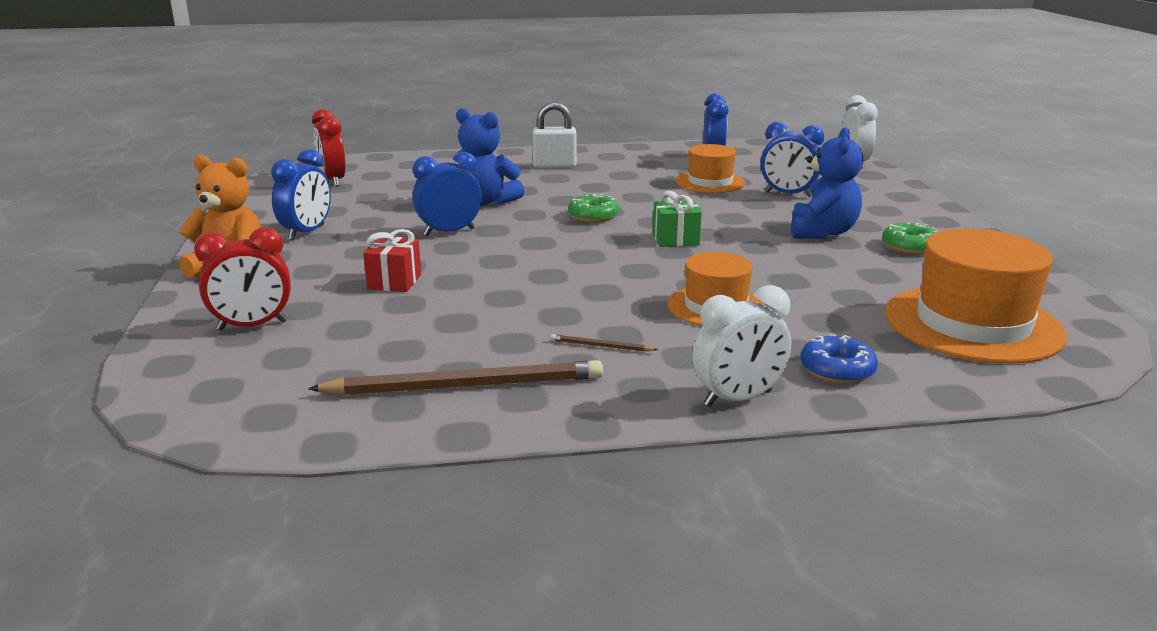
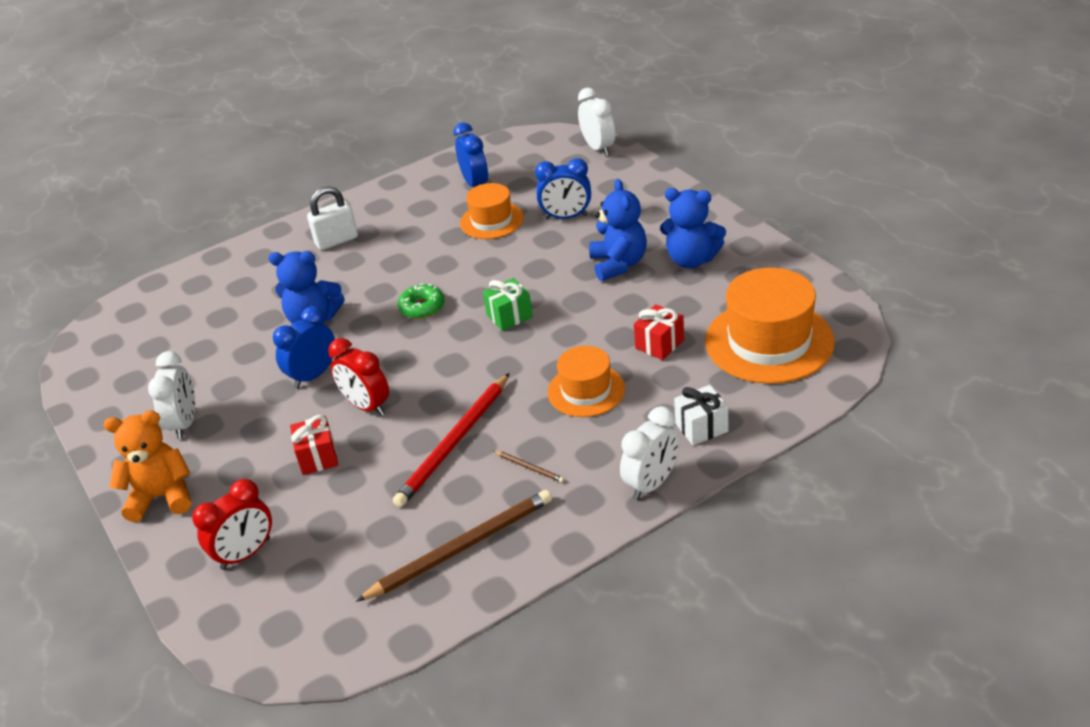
camera: 20 degrees left, 15 degrees up
blue clock [271,149,331,240] -> white clock [148,351,195,439]
red clock [312,109,346,187] -> red clock moved to [328,338,389,416]
brown pencil [551,334,658,352] -> brown pencil turned 135 degrees counterclockwise [494,451,564,483]
blue donut [800,334,878,384] -> white gift [674,385,728,445]
green donut [882,222,938,254] -> blue teddy bear [660,188,726,268]
none -> red pencil [393,373,510,507]
none -> red gift [634,304,684,360]

